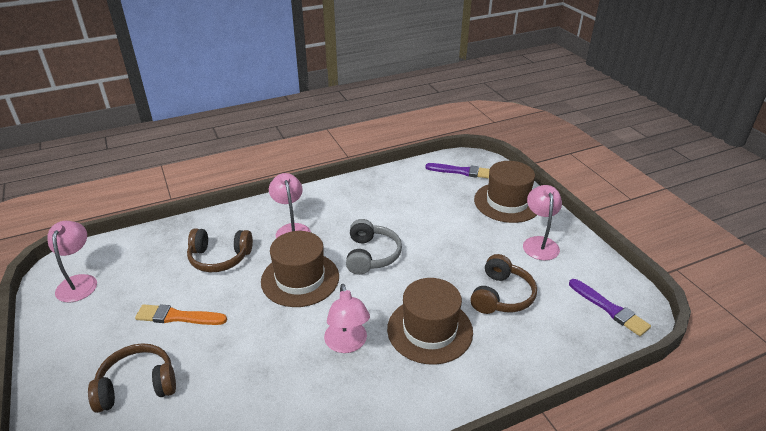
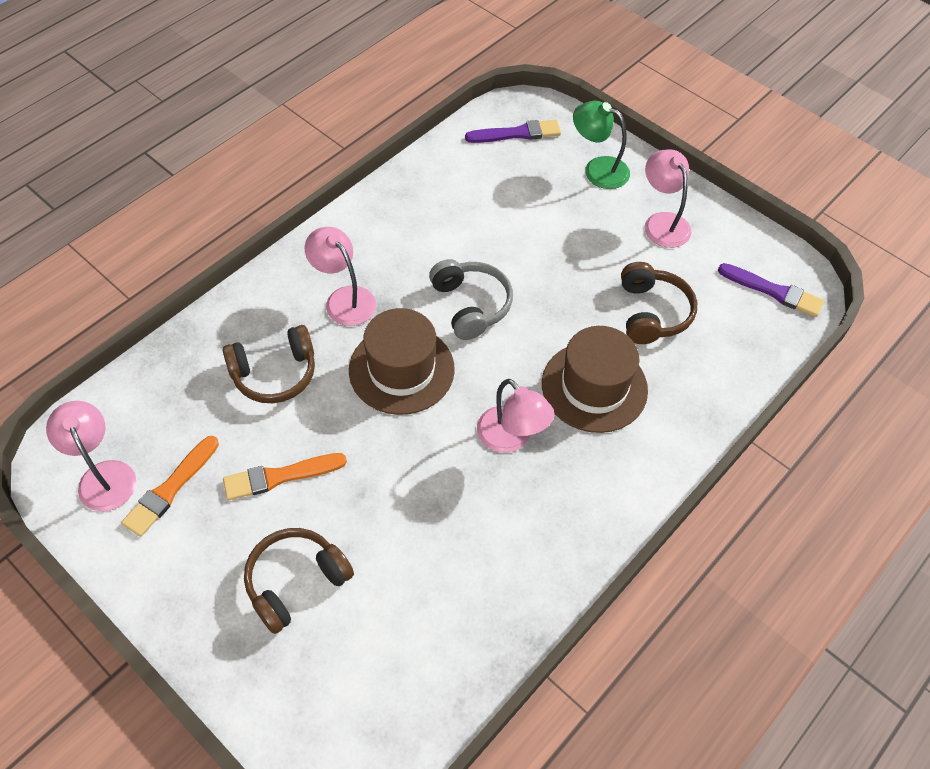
camera: 25 degrees left, 20 degrees up
brown hat [474,161,537,223] -> green lamp [573,101,630,189]
none -> orange brush [121,436,219,537]

